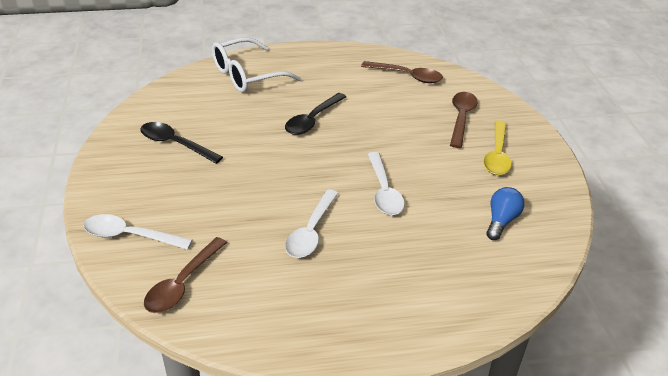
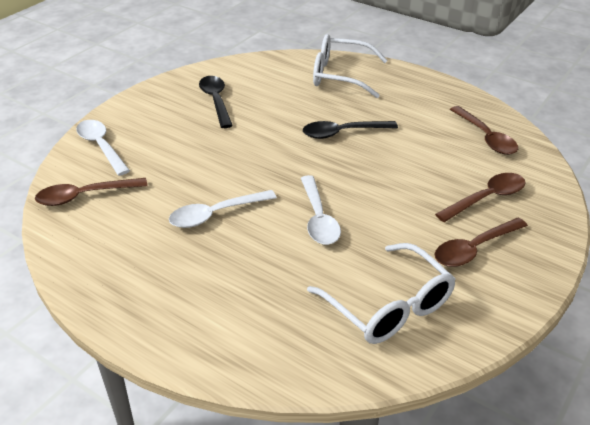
camera: 45 degrees right, 0 degrees up
white spoon [368,152,405,215] -> white spoon turned 45 degrees counterclockwise [301,175,341,245]
yellow spoon [483,121,512,175] -> brown spoon [435,218,528,267]
blue light bulb [486,187,524,240] -> white glasses [307,243,456,344]

